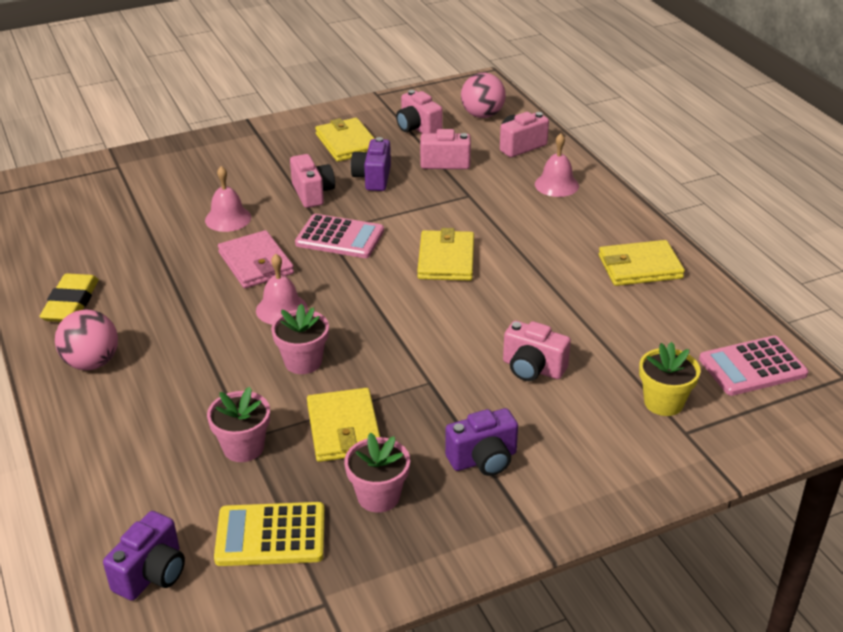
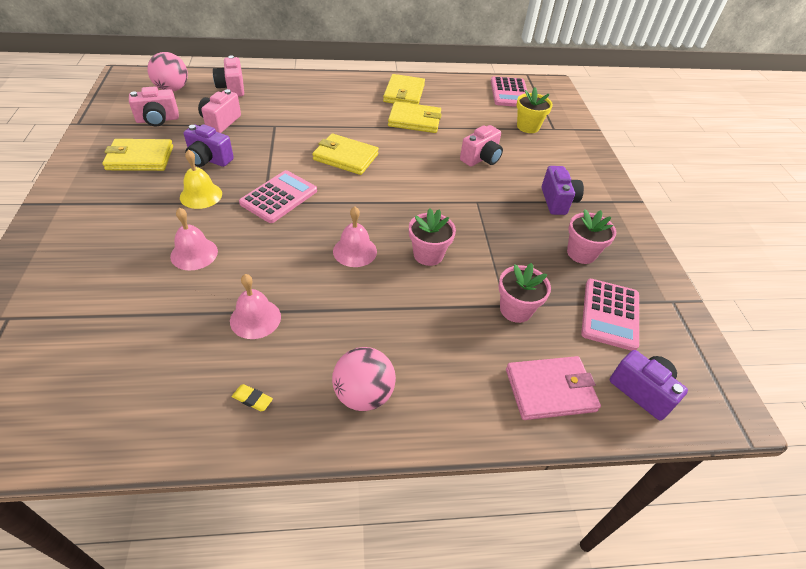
camera: 75 degrees left, 10 degrees up
yellow eraser [39,273,99,322] -> yellow eraser [232,384,273,411], size x0.45
yellow calculator [214,502,325,566] -> pink calculator [581,279,639,351]
pink wallet [218,230,294,288] -> pink wallet moved to [506,356,601,420]
pink camera [290,154,335,208] -> yellow bell [180,149,222,209]
yellow wallet [307,388,380,462] -> yellow wallet moved to [388,101,442,133]
pink bell [535,133,579,197] -> pink bell moved to [230,274,281,339]

